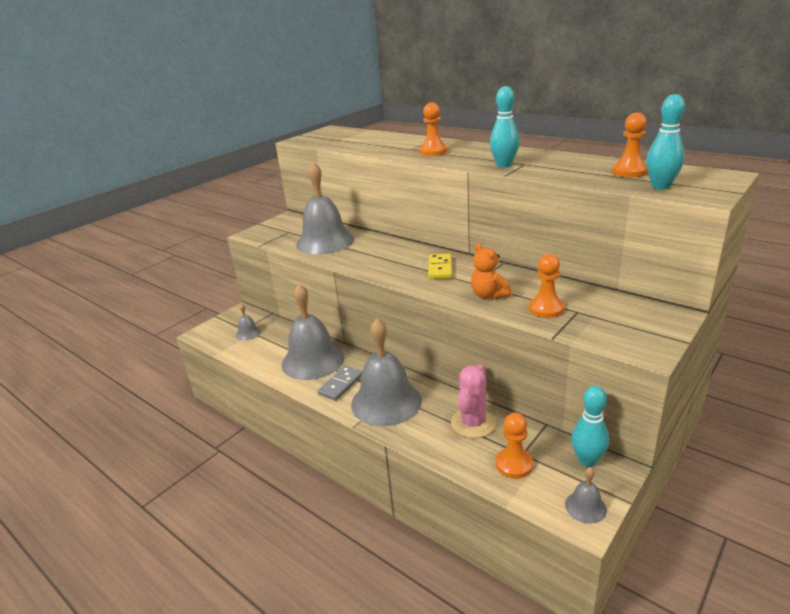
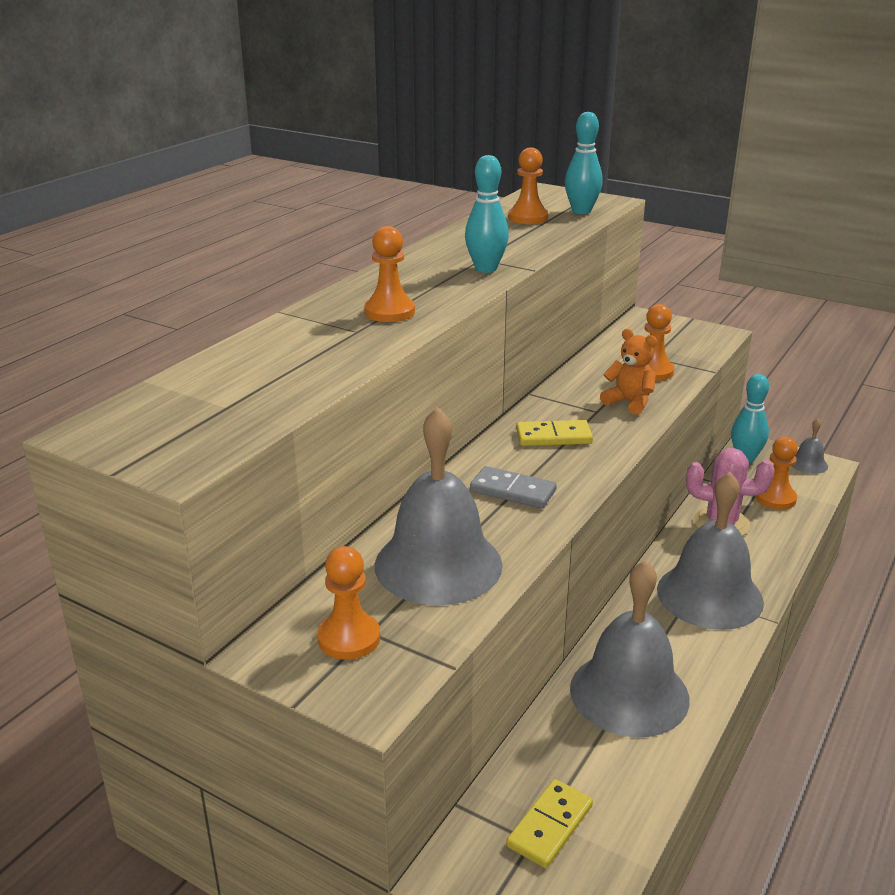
camera: 100 degrees left, 0 degrees up
grey bell [236,303,261,340] -> yellow domino [506,779,593,868]
grey domino [317,366,362,401] -> grey domino moved to [470,466,557,509]
orange teddy bear [471,243,512,300] -> orange teddy bear turned 105 degrees counterclockwise [600,329,657,415]
none -> orange pawn [317,546,380,660]

